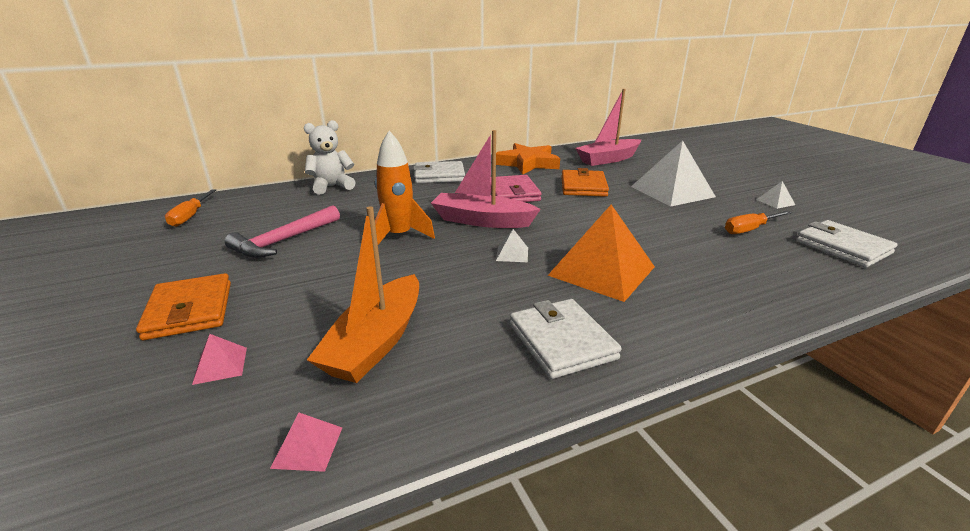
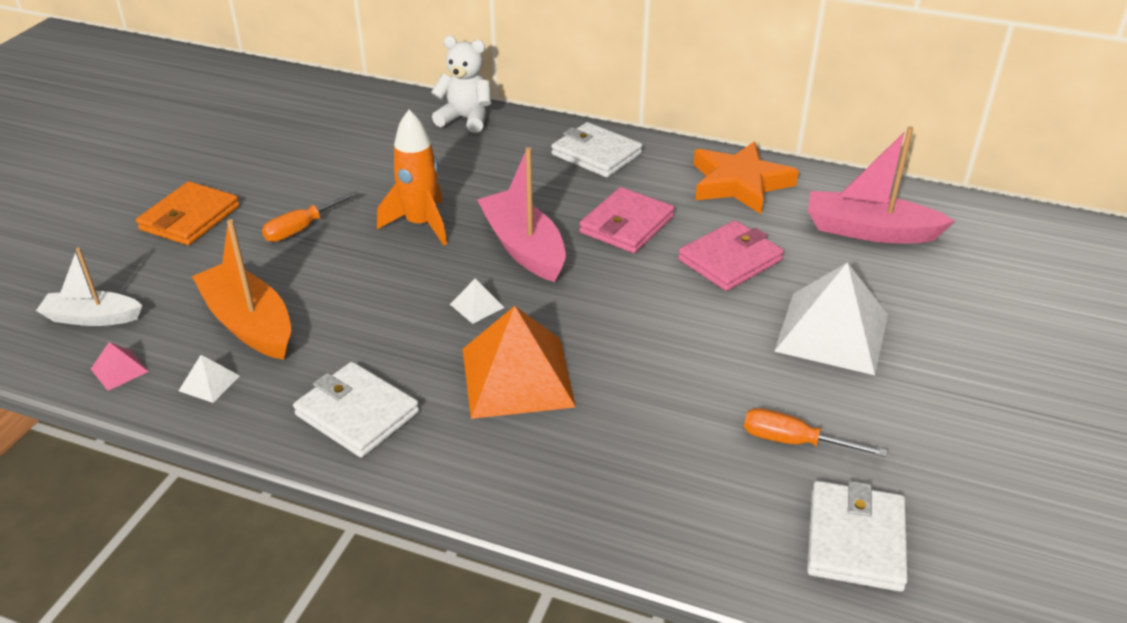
camera: 45 degrees right, 10 degrees up
orange screwdriver [165,189,216,227] -> orange screwdriver moved to [262,191,360,242]
pink pyramid [192,334,247,385] -> none
pink hammer [225,205,340,258] -> none
orange boat [307,206,419,383] -> orange boat turned 75 degrees clockwise [192,219,291,360]
white wallet [510,299,622,379] -> white wallet turned 75 degrees counterclockwise [293,362,419,458]
orange wallet [561,168,609,197] -> pink wallet [678,220,784,291]
white pyramid [756,181,795,209] -> white pyramid moved to [179,355,240,403]
none -> white boat [36,247,142,326]

